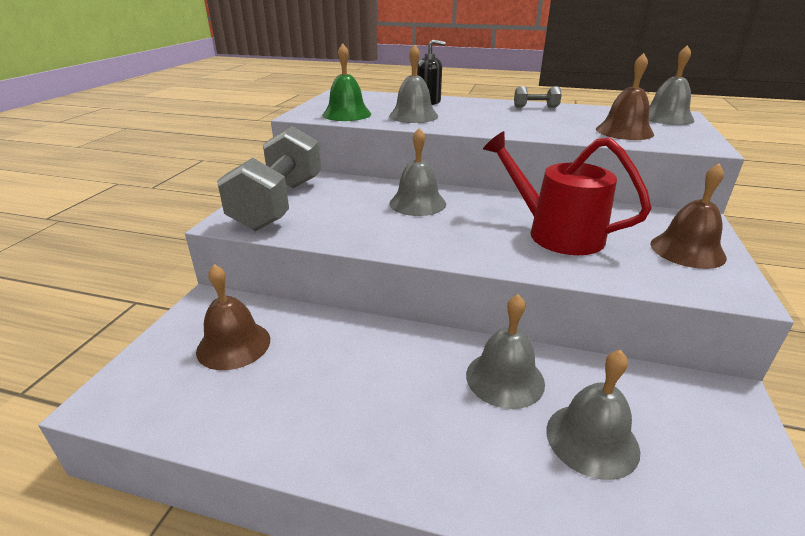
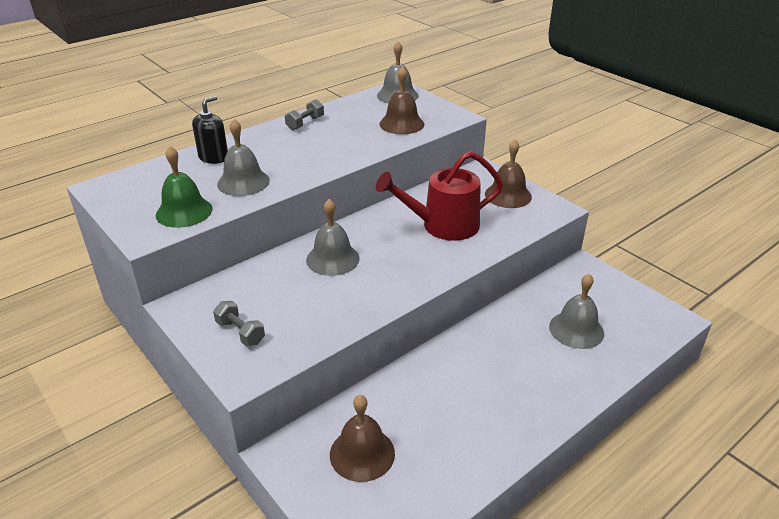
camera: 55 degrees left, 5 degrees up
grey dumbbell [217,126,321,231] -> grey dumbbell [213,301,265,346], size x0.40
grey bell [466,294,545,409] -> none

